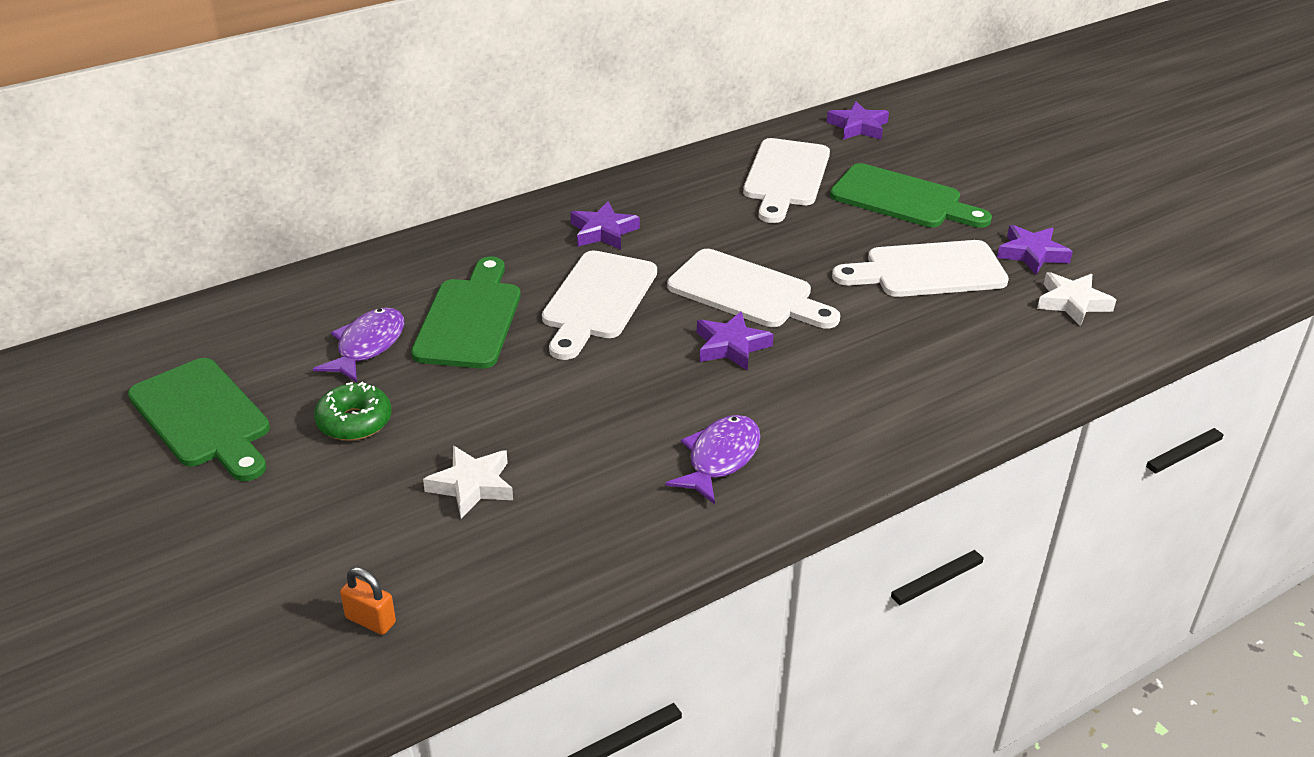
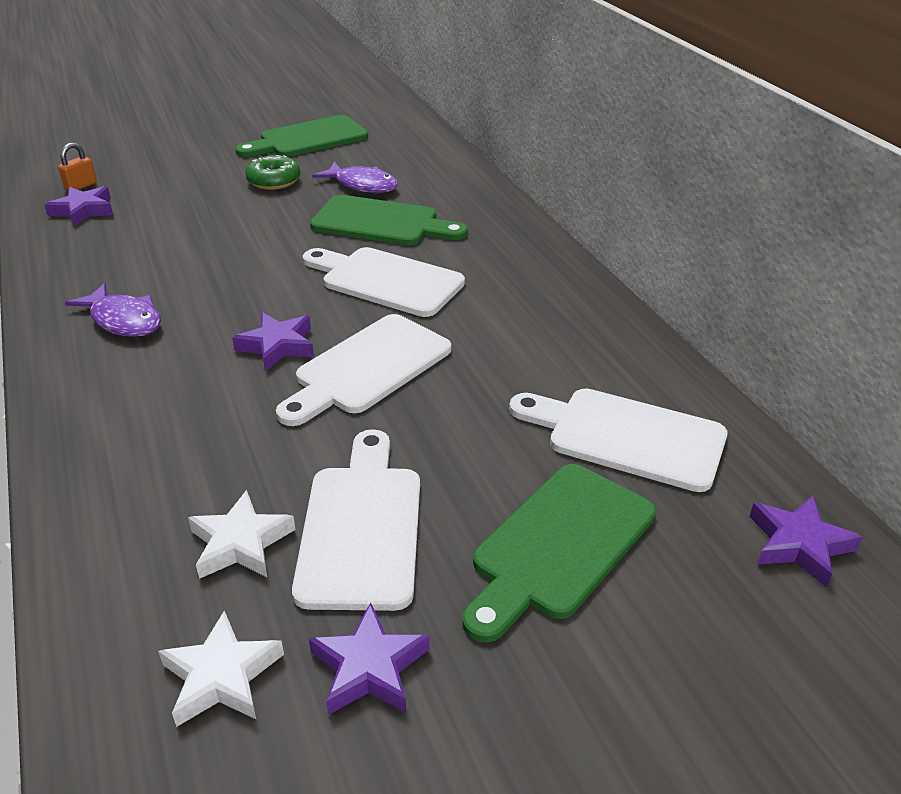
camera: 100 degrees right, 0 degrees up
white star [423,446,513,519] -> white star moved to [188,490,296,579]
purple star [570,201,640,250] -> purple star moved to [45,186,113,226]

